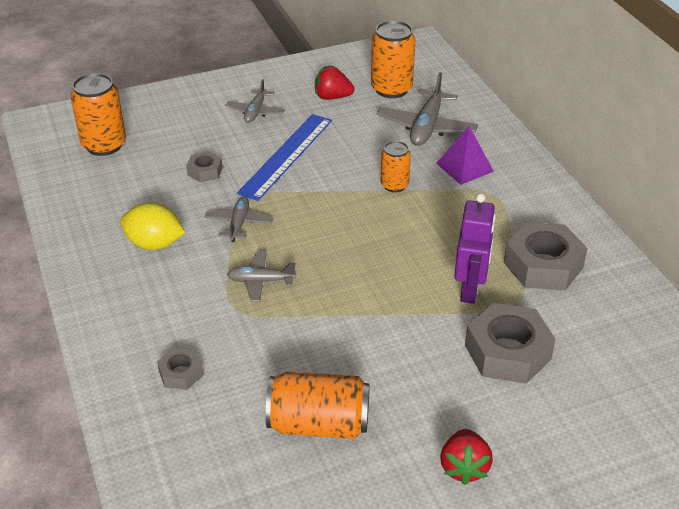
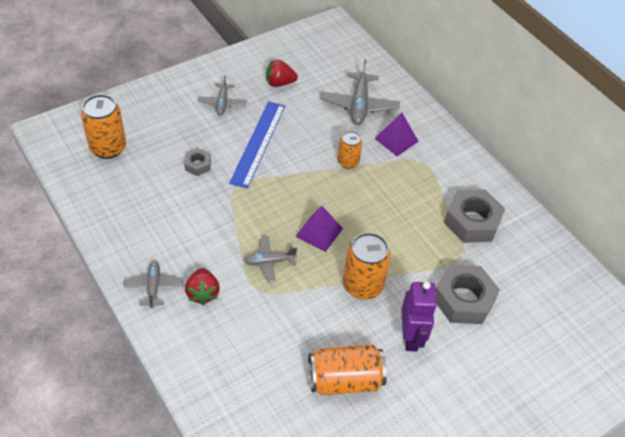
camera: 15 degrees left, 10 degrees up
yellow lemon [120,203,185,250] -> none
grey nut [157,348,203,390] -> none
grey plane [204,197,273,242] -> grey plane moved to [124,261,183,308]
orange can [371,20,415,98] -> orange can moved to [343,233,391,300]
red strawberry [440,429,493,485] -> red strawberry moved to [185,268,220,305]
purple robot [454,193,496,304] -> purple robot moved to [401,282,437,351]
none -> purple pyramid [295,206,343,252]

